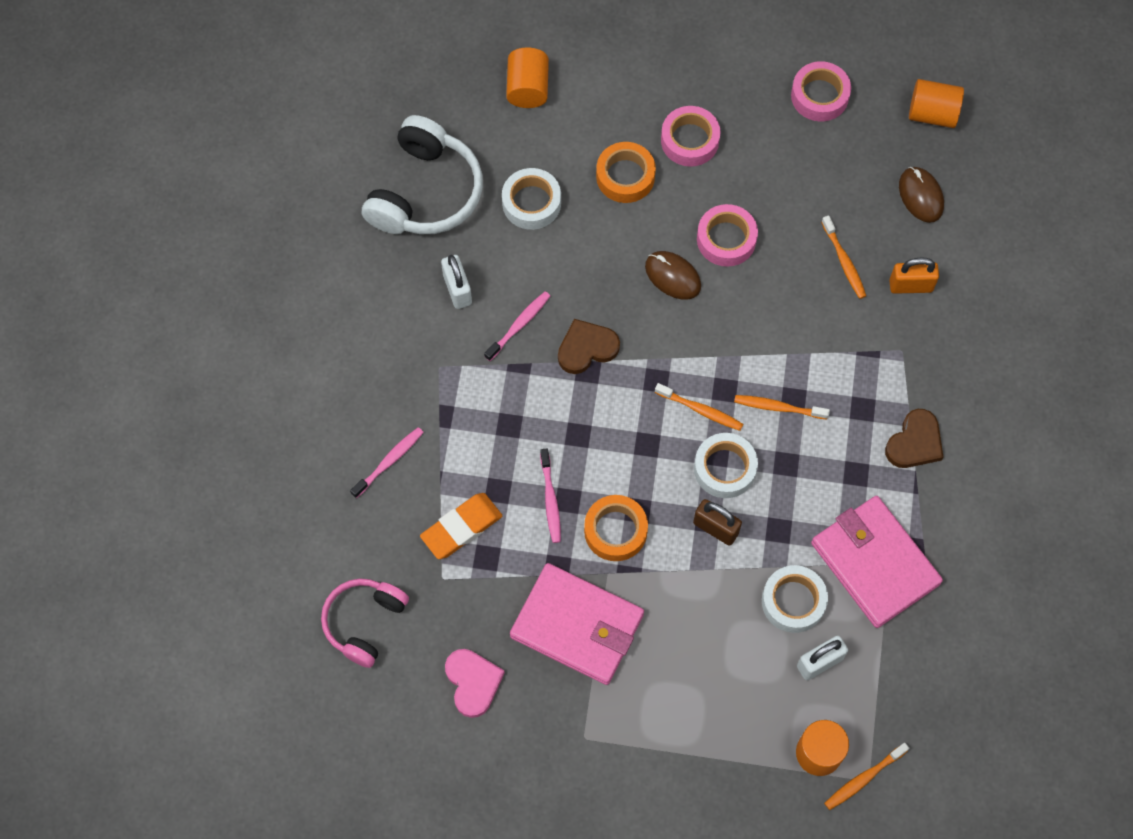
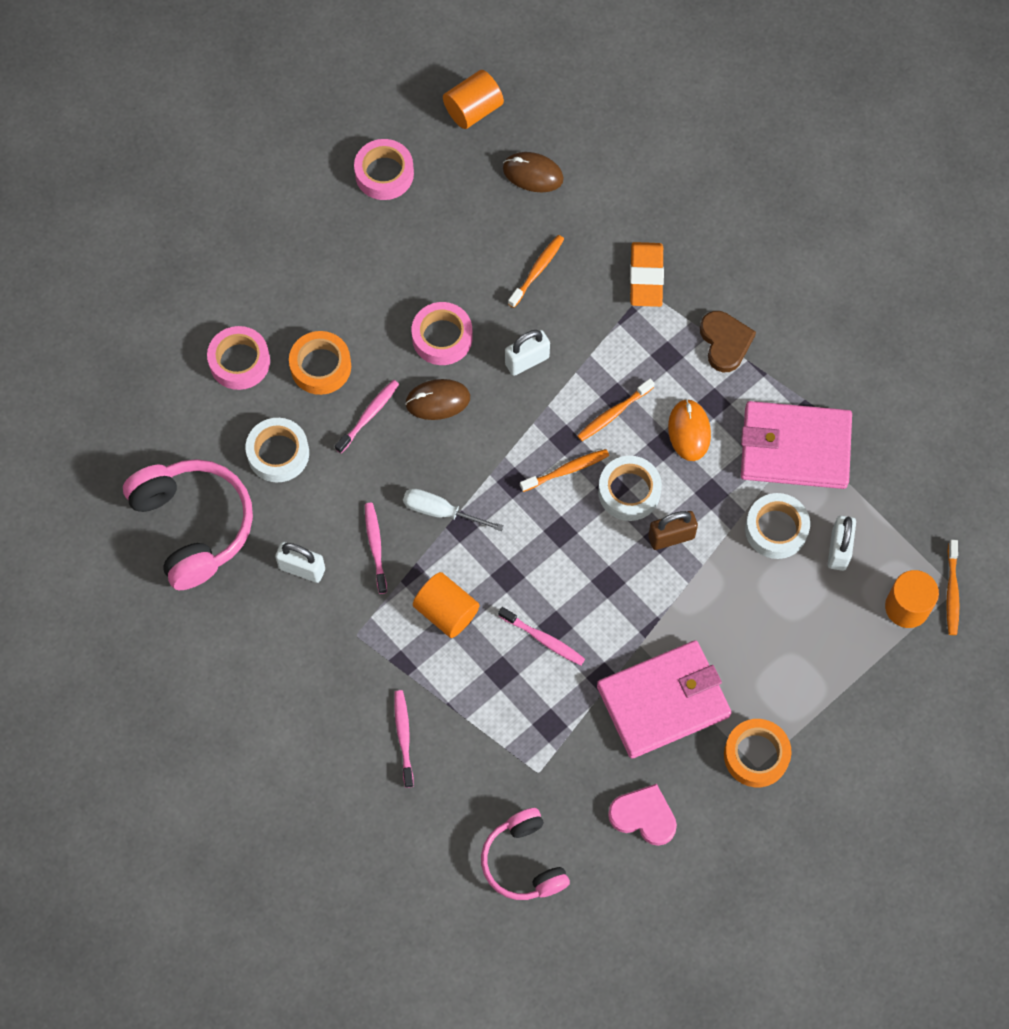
camera: 50 degrees left, 0 degrees up
white headphones [362,115,483,234] -> pink headphones [123,459,253,590]
orange eraser [420,493,502,559] -> orange eraser moved to [630,242,664,307]
orange cylinder [506,48,549,108] -> orange cylinder moved to [413,572,480,638]
brown heart [558,319,620,374] -> white screwdriver [403,488,504,531]
orange tape [584,495,648,561] -> orange tape moved to [724,719,791,787]
pink tape [661,106,720,166] -> pink tape moved to [207,326,270,390]
orange toothbrush [821,215,866,299] -> orange toothbrush turned 75 degrees counterclockwise [508,235,564,308]
orange padlock [889,257,939,294] -> none
none -> pink toothbrush [335,380,399,453]
none -> white padlock [505,330,550,376]
none -> orange mouse [668,399,711,461]

